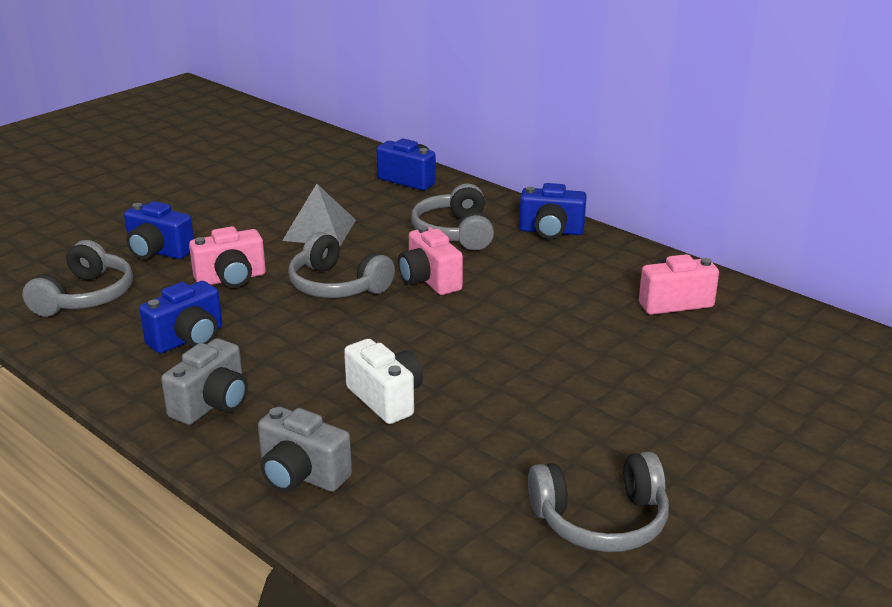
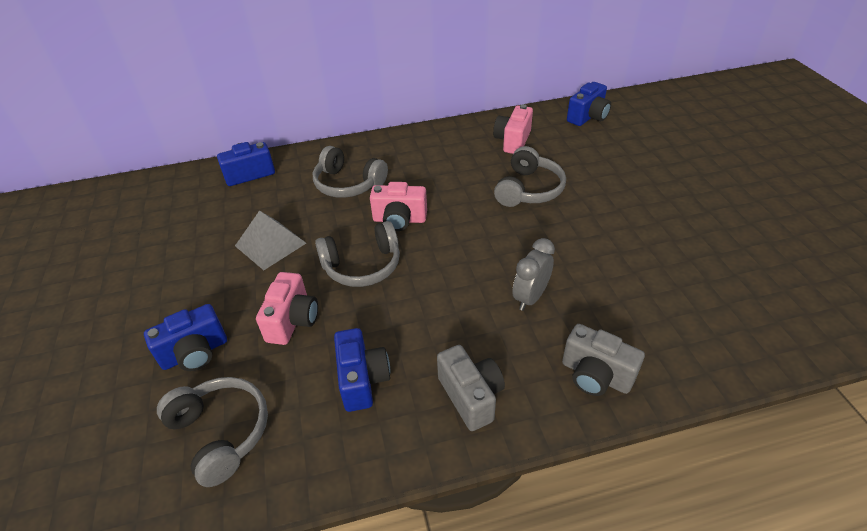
camera: 55 degrees left, 15 degrees up
grey camera [258,406,352,492] -> grey camera turned 60 degrees clockwise [562,324,645,396]
white camera [344,339,423,424] -> grey clock [512,238,555,311]
blue camera [519,183,587,239] -> blue camera moved to [567,82,611,126]
grey headphones [528,452,669,552] -> grey headphones moved to [494,146,566,207]

